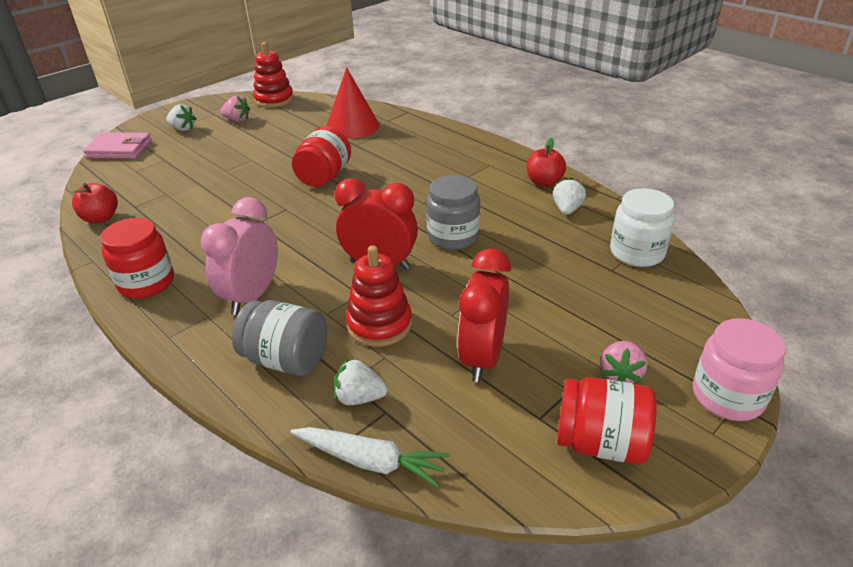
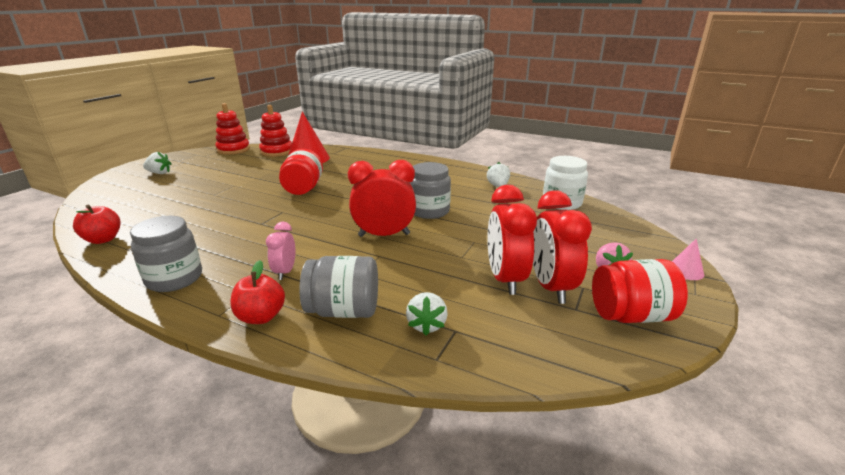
camera: 20 degrees left, 10 degrees down
pink wallet [83,132,152,159] -> none
red jar [100,218,174,299] -> grey jar [130,216,202,292]
pink clock [201,197,278,315] -> pink clock [266,221,296,280], size x0.56
pink strawberry [220,96,250,122] -> none
white carrot [290,427,450,487] -> none
white strawberry [334,358,388,405] -> white strawberry turned 75 degrees counterclockwise [406,292,448,335]
red stacking toy [346,245,412,347] -> red stacking toy moved to [259,105,292,157]
red apple [527,138,566,187] -> red apple moved to [231,260,285,324]
pink jar [693,318,786,421] -> pink cone [672,239,704,280]
none -> red clock [533,190,592,304]

